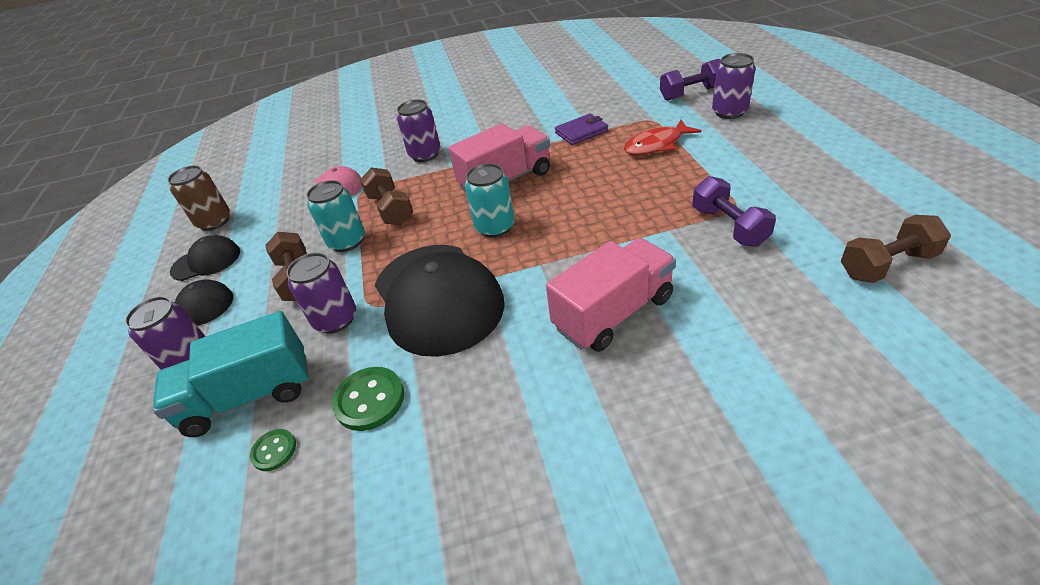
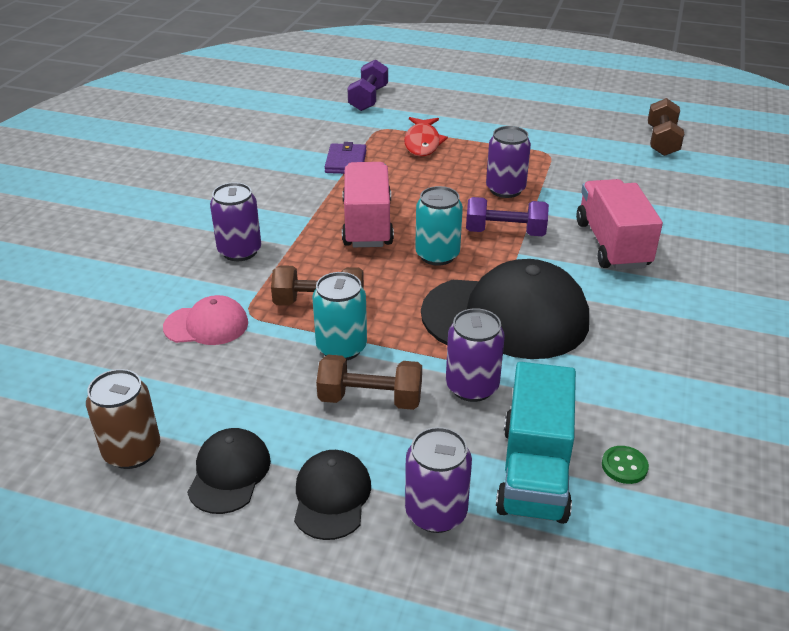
camera: 65 degrees left, 5 degrees down
green button [332,367,404,431] -> none
purple dumbbell [692,176,776,247] -> purple dumbbell moved to [466,197,549,236]
purple can [712,53,756,119] -> purple can moved to [486,126,531,198]

